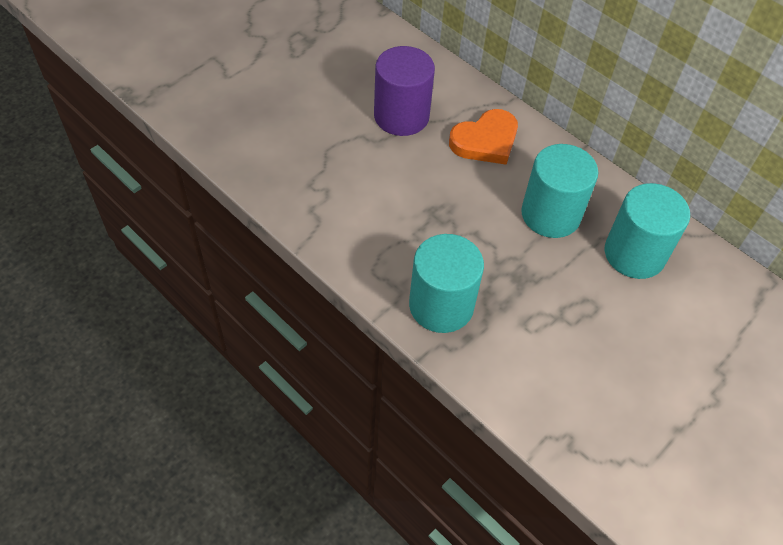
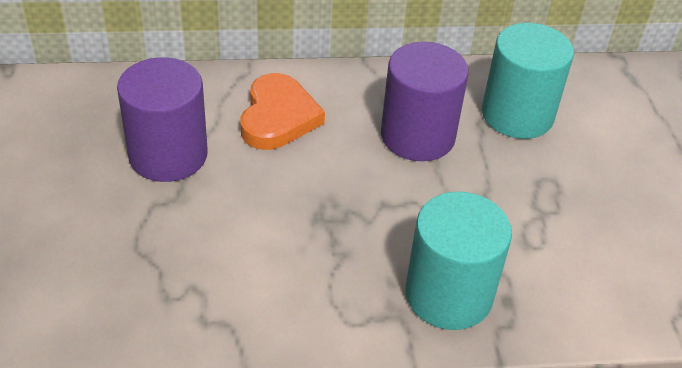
camera: 50 degrees left, 10 degrees down
turquoise cylinder [521,144,598,238] -> purple cylinder [381,42,469,161]

